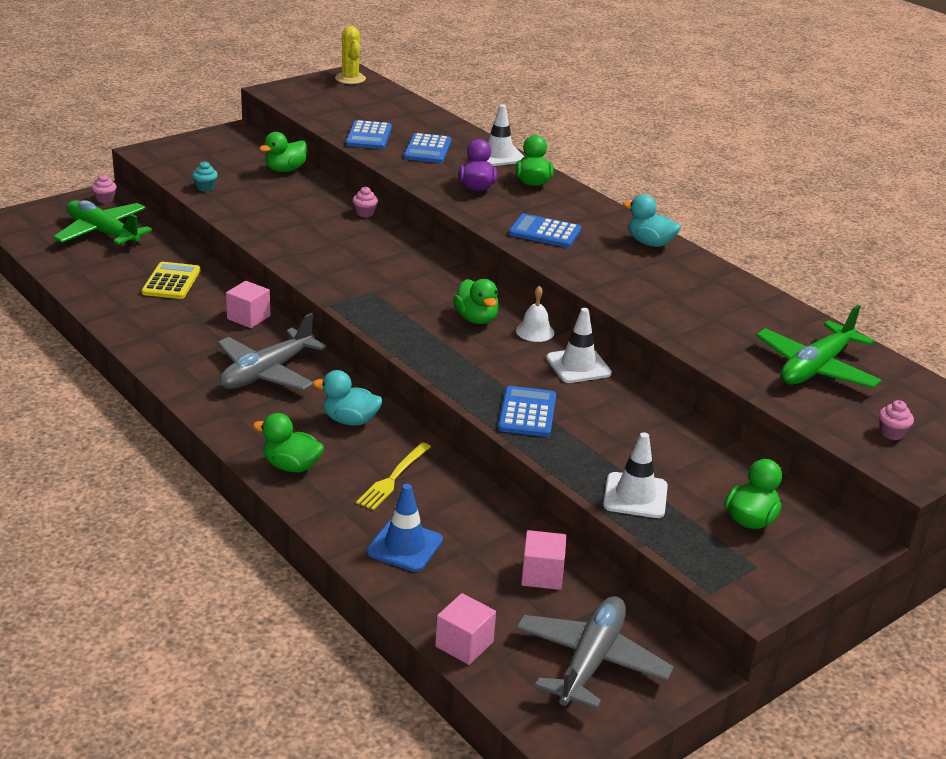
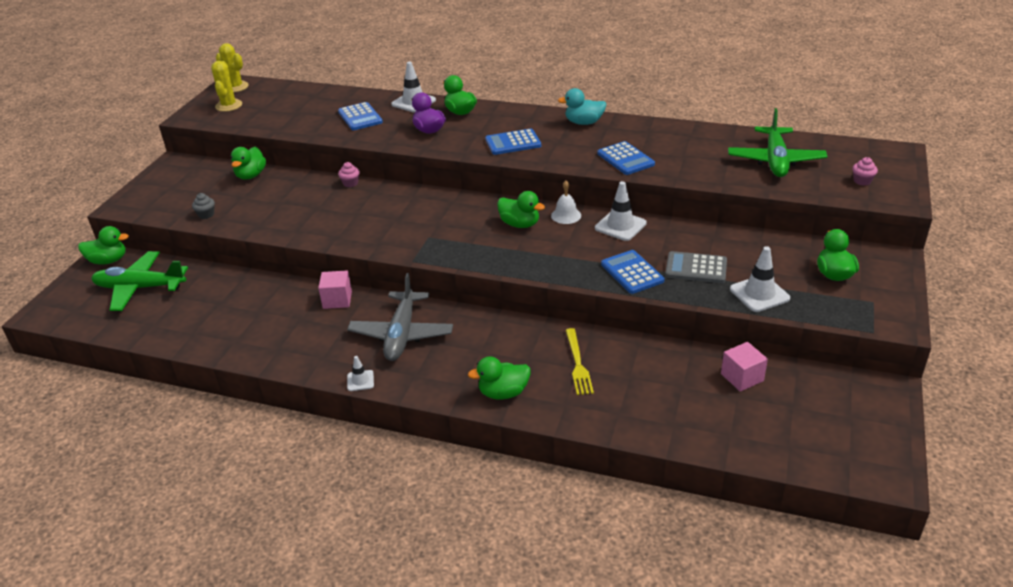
camera: 30 degrees left, 5 degrees up
pink cupcake [92,174,117,203] -> green duck [78,226,129,265]
yellow calculator [141,262,201,299] -> none
turquoise cupcake [192,161,218,192] -> grey cupcake [192,193,215,219]
turquoise duck [313,370,382,426] -> none
blue calculator [346,120,392,149] -> blue calculator moved to [598,141,655,175]
blue traffic cone [367,484,443,572] -> none
pink cube [435,593,496,665] -> none
grey plane [516,596,674,709] -> none
none -> yellow cactus [211,61,242,112]
none -> white traffic cone [347,356,374,391]
none -> grey calculator [665,251,727,283]

